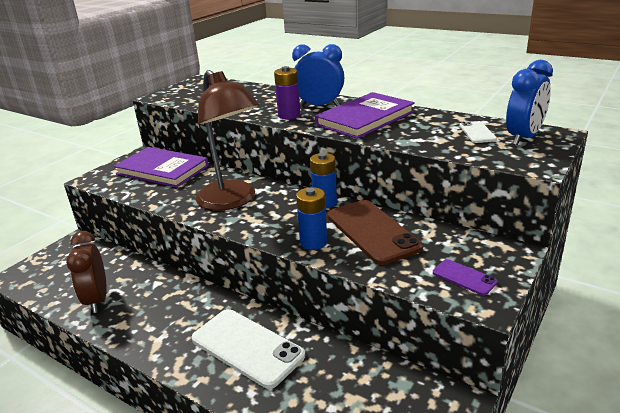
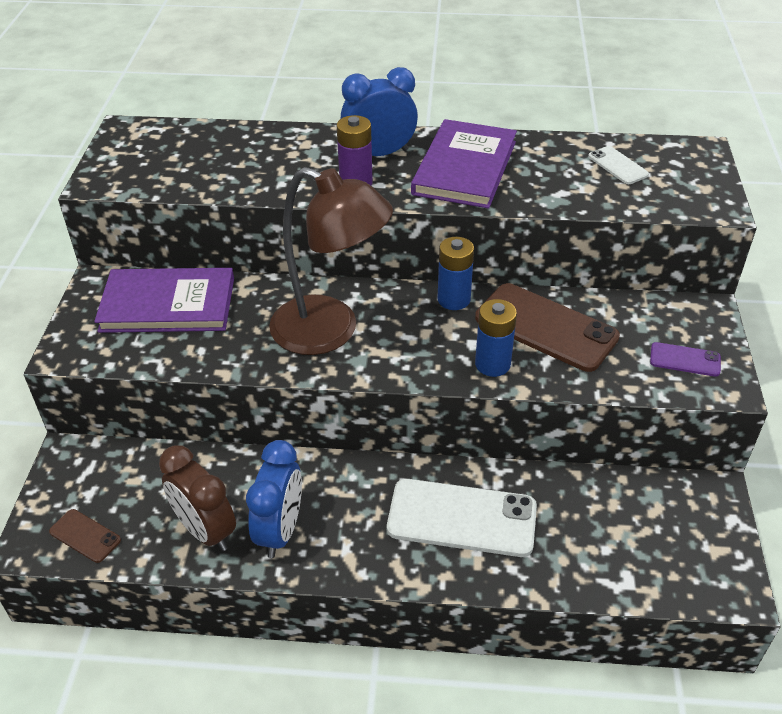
camera: 30 degrees left, 15 degrees up
blue clock [506,60,553,145] -> blue clock moved to [246,440,302,558]
none -> brown phone [49,509,121,563]

